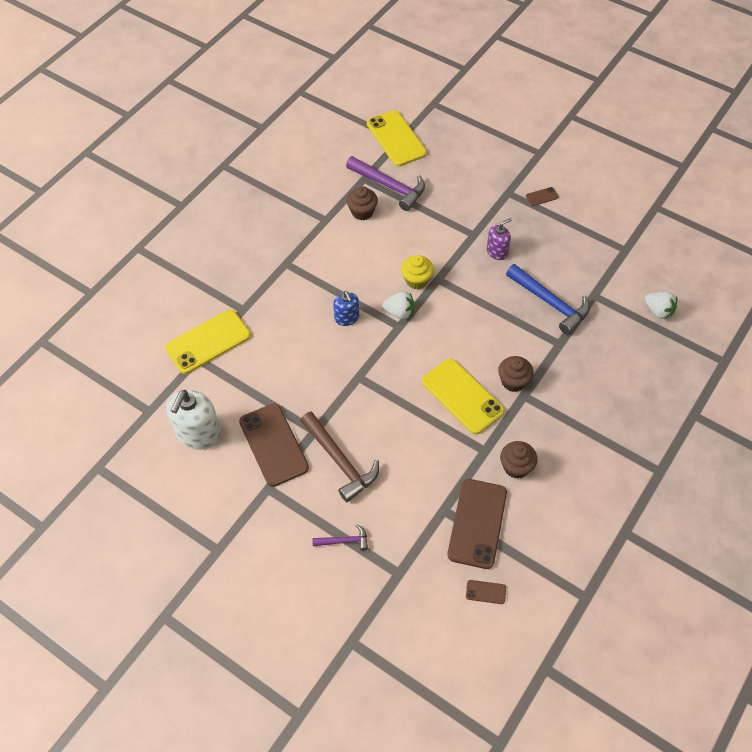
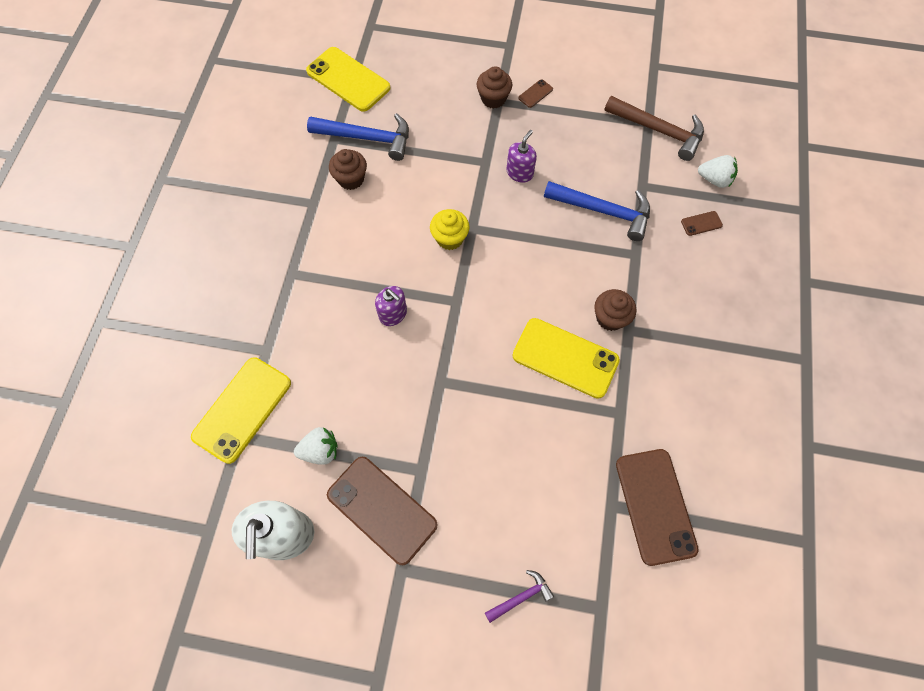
camera: 25 degrees left, 10 degrees up
brown hammer [300,412,379,502] -> brown hammer moved to [604,96,704,161]
blue soap dispenser [333,291,359,326] -> purple soap dispenser [375,286,407,326]
purple hammer [346,156,425,211] -> blue hammer [307,113,409,161]
white strawberry [382,292,414,319] -> white strawberry moved to [294,427,338,465]
brown phone [466,580,506,604] -> brown phone moved to [681,211,723,236]
brown cupcake [500,441,537,479] -> brown cupcake moved to [477,67,512,109]

